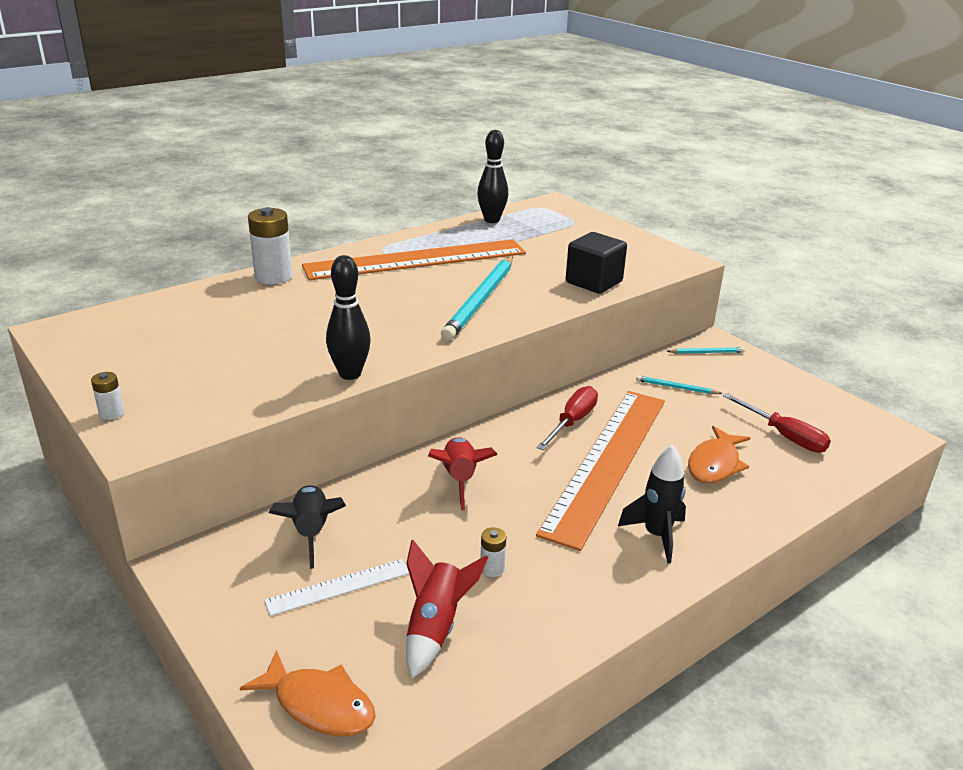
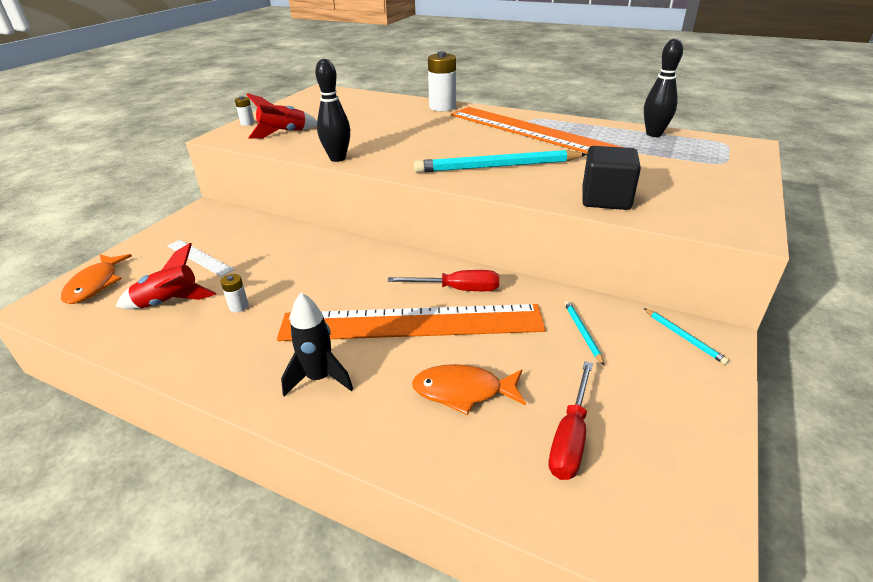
camera: 65 degrees right, 5 degrees up
black rocket [268,485,346,569] -> none
red rocket [428,437,498,510] -> red rocket moved to [247,93,317,139]

